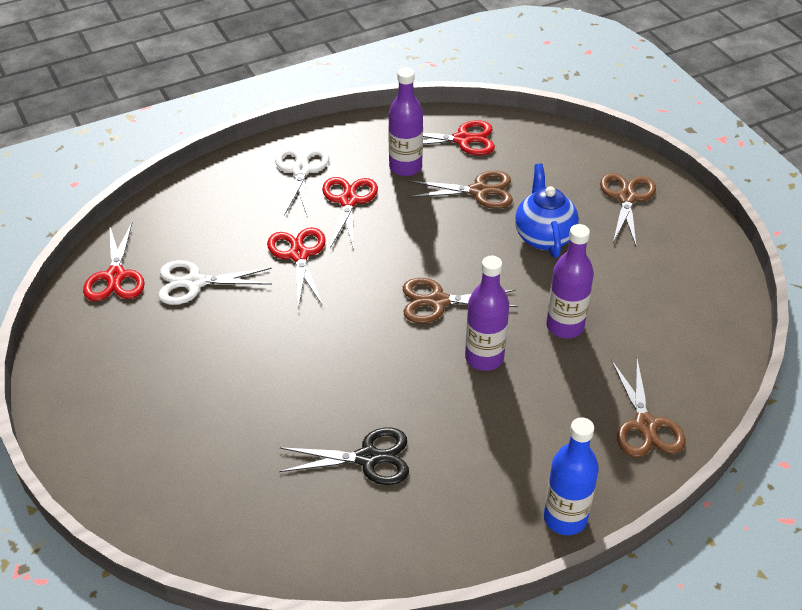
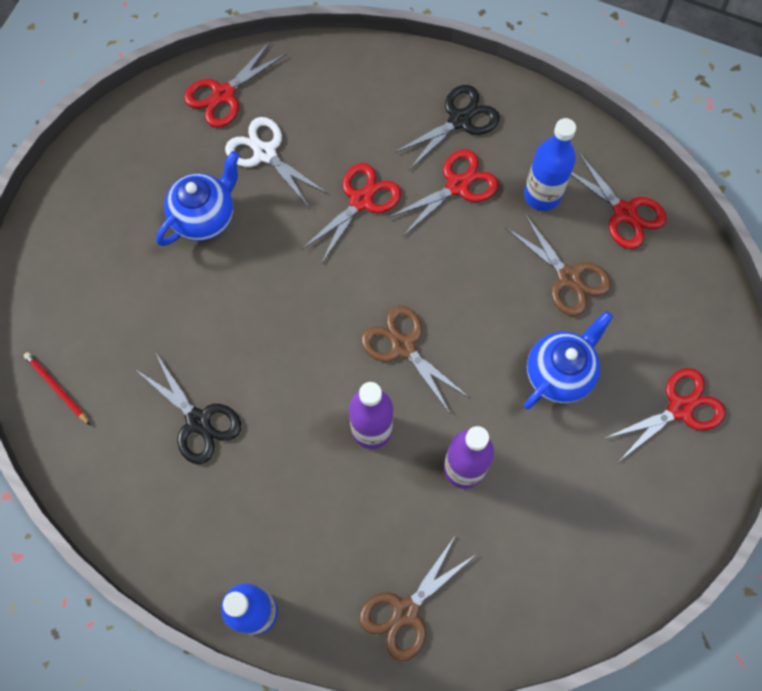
camera: 50 degrees right, 25 degrees up
white scissors [275,148,329,216] -> black scissors [393,85,500,170]
purple bottle [389,68,423,176] -> blue bottle [524,118,576,211]
brown scissors [600,173,656,246] -> red scissors [603,368,726,461]
none -> red pencil [23,352,90,425]
none -> blue teapot [156,151,239,246]

